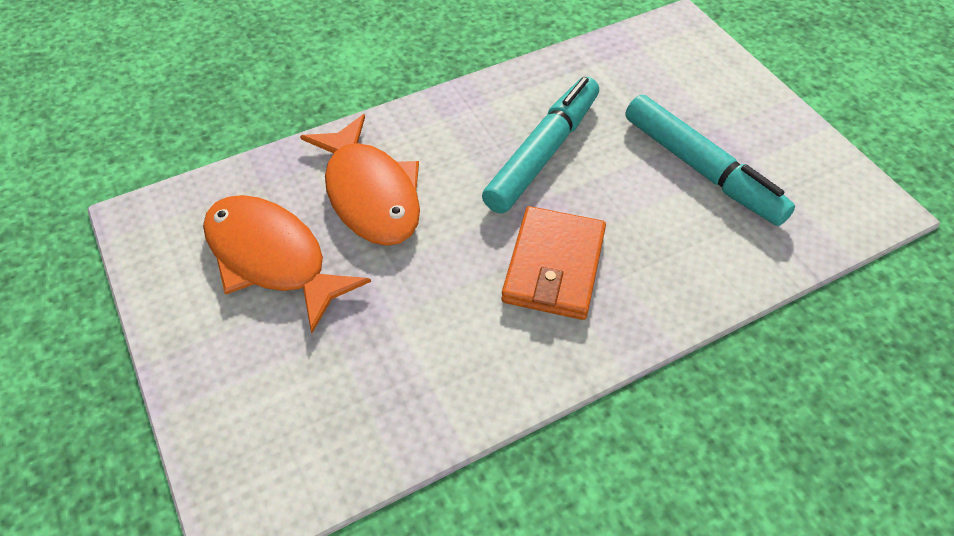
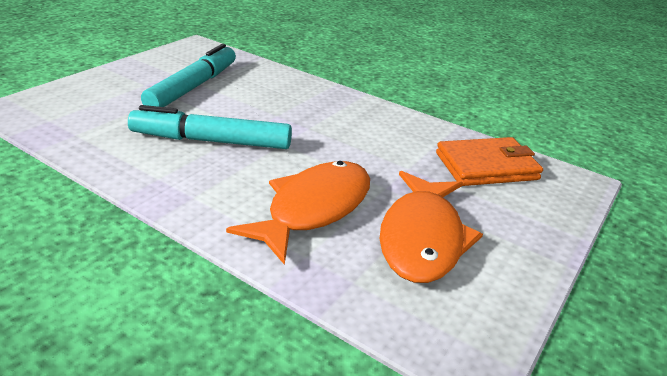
camera: 120 degrees left, 20 degrees down
orange wallet [502,206,606,320] -> orange wallet moved to [436,137,543,186]

